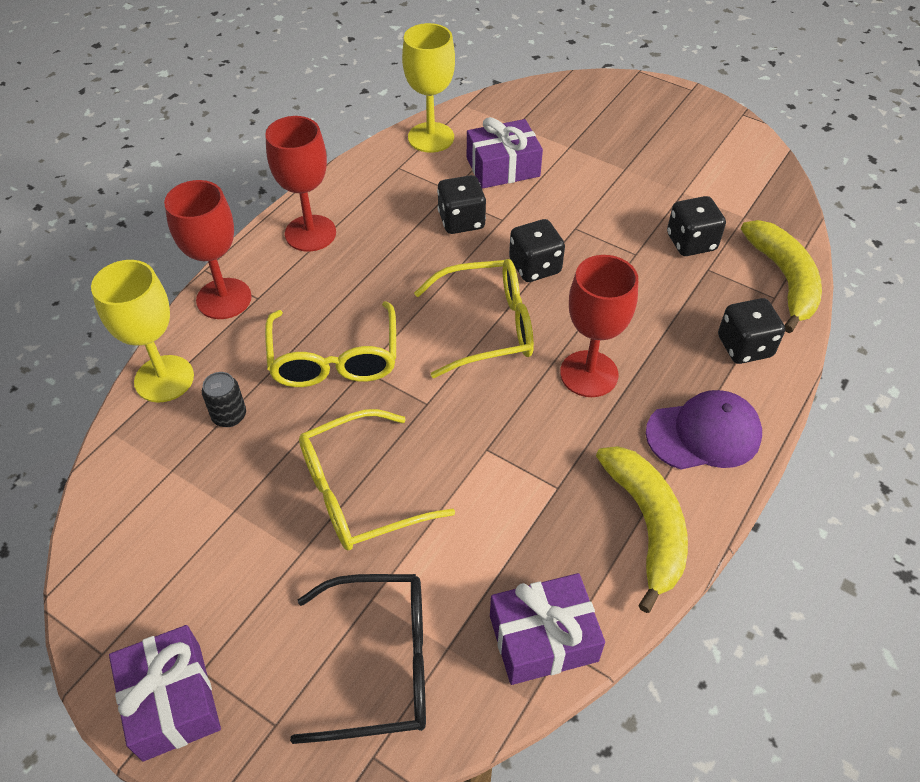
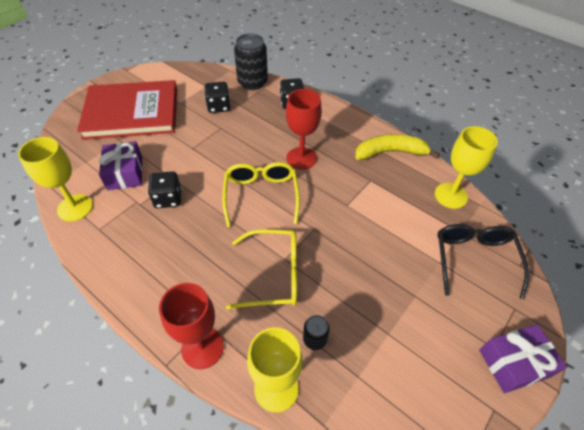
camera: 85 degrees left, 0 degrees up
red goblet [265,116,336,252] -> none
yellow glasses [299,409,455,550] -> none
purple gift [490,573,605,685] -> yellow goblet [435,126,498,209]
black dice [509,219,565,282] -> none
purple cap [646,390,762,470] -> none
yellow banana [741,220,822,333] -> black can [234,34,268,90]
none -> red book [77,80,177,140]

